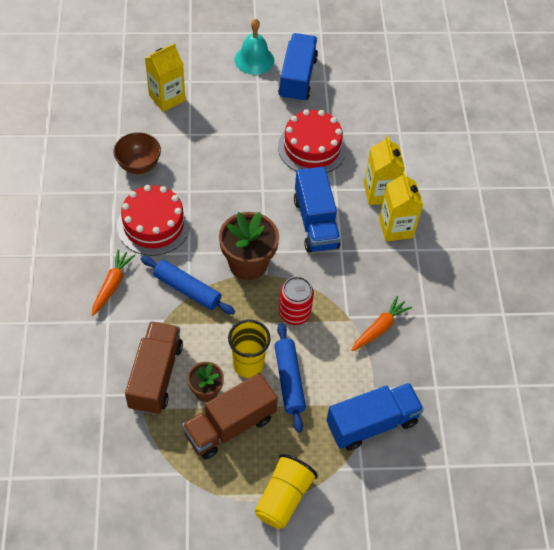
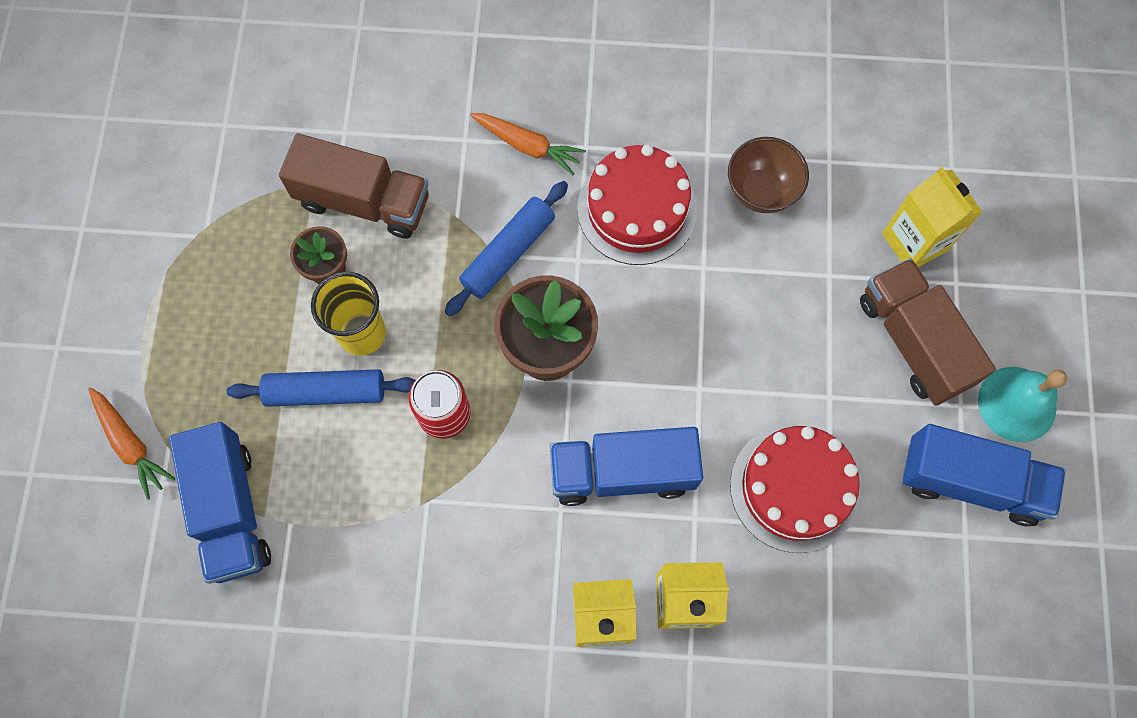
camera: 100 degrees right, 15 degrees up
brown truck [182,373,278,459] -> brown truck moved to [860,258,996,406]
yellow cup [255,454,318,529] -> none
orange carrot [351,296,412,351] -> orange carrot moved to [88,387,175,500]

